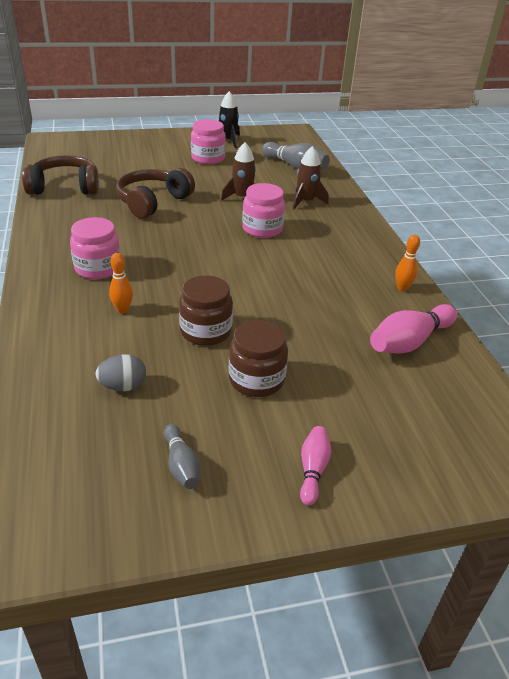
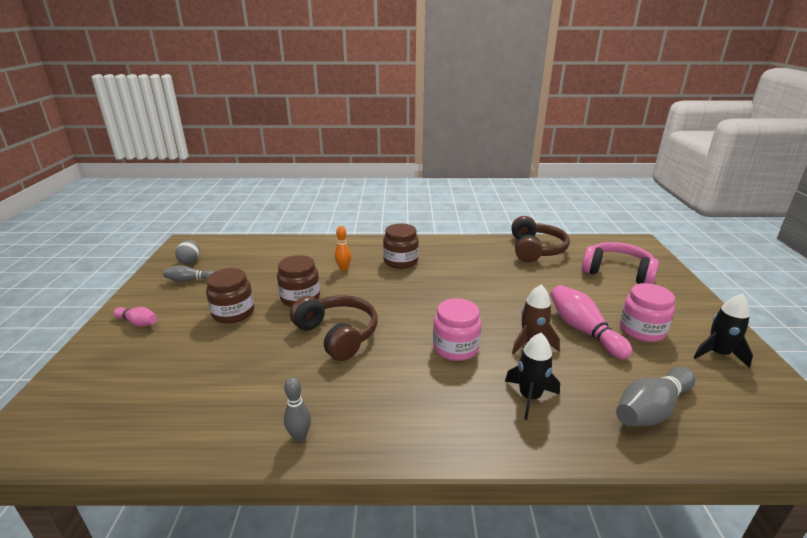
camera: 105 degrees right, 10 degrees down
pink jar [70,217,120,279] -> brown jar [383,224,419,269]
grey egg [95,354,146,391] -> grey egg moved to [175,240,200,264]
brown headphones [116,168,195,219] -> brown headphones moved to [290,295,378,361]
brown rocket [293,146,329,210] -> black rocket [505,333,560,420]
pink bowling pin [370,304,457,354] -> pink bowling pin moved to [550,285,632,359]
orange bowling pin [395,235,420,291] -> grey bowling pin [284,377,311,442]
none -> pink headphones [582,242,659,284]

